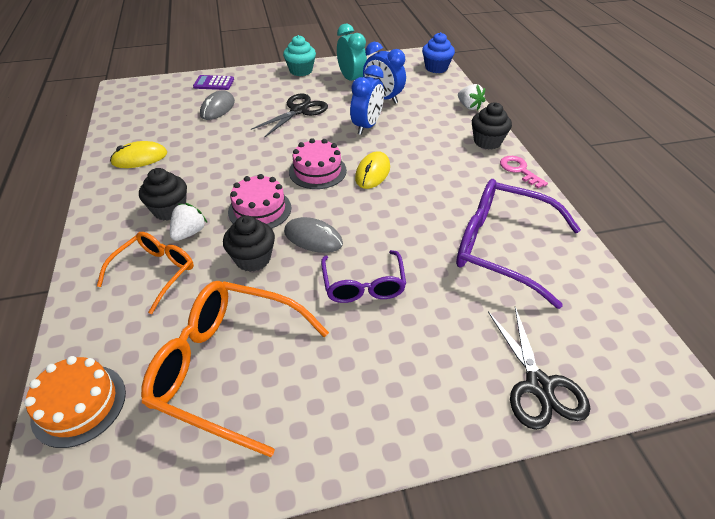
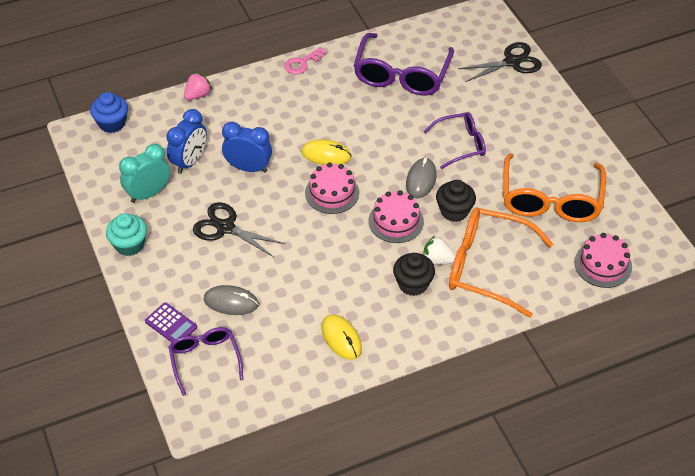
camera: 100 degrees left, 5 degrees up
orange cake [24,356,126,448] -> pink cake [574,233,632,288]
orange glasses [97,232,194,314] -> orange glasses [449,207,553,318], size x1.67
purple calculator [193,75,234,90] -> purple calculator turned 45 degrees counterclockwise [145,303,197,343]
white strawberry [458,84,485,110] -> pink strawberry [184,72,212,100]
black cupcake [472,102,512,150] -> none
none -> purple glasses [169,327,243,396]

